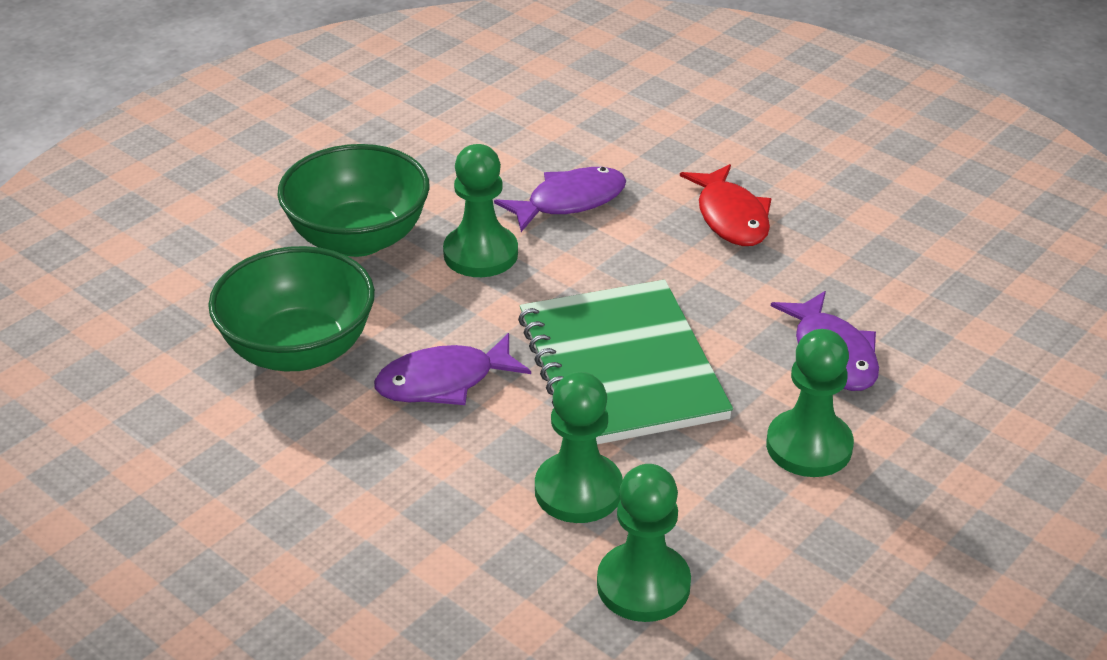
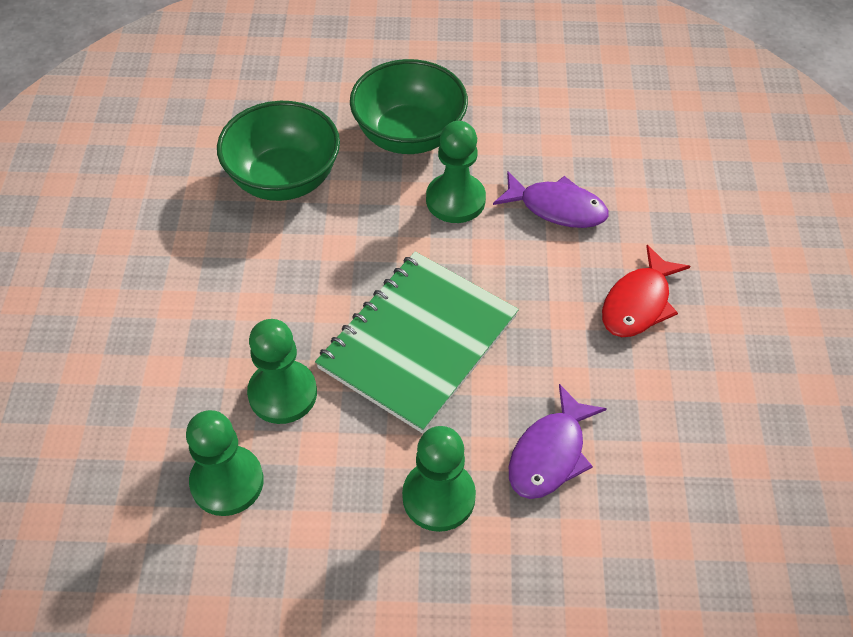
camera: 50 degrees right, 15 degrees up
purple fish [374,333,531,405] -> none

